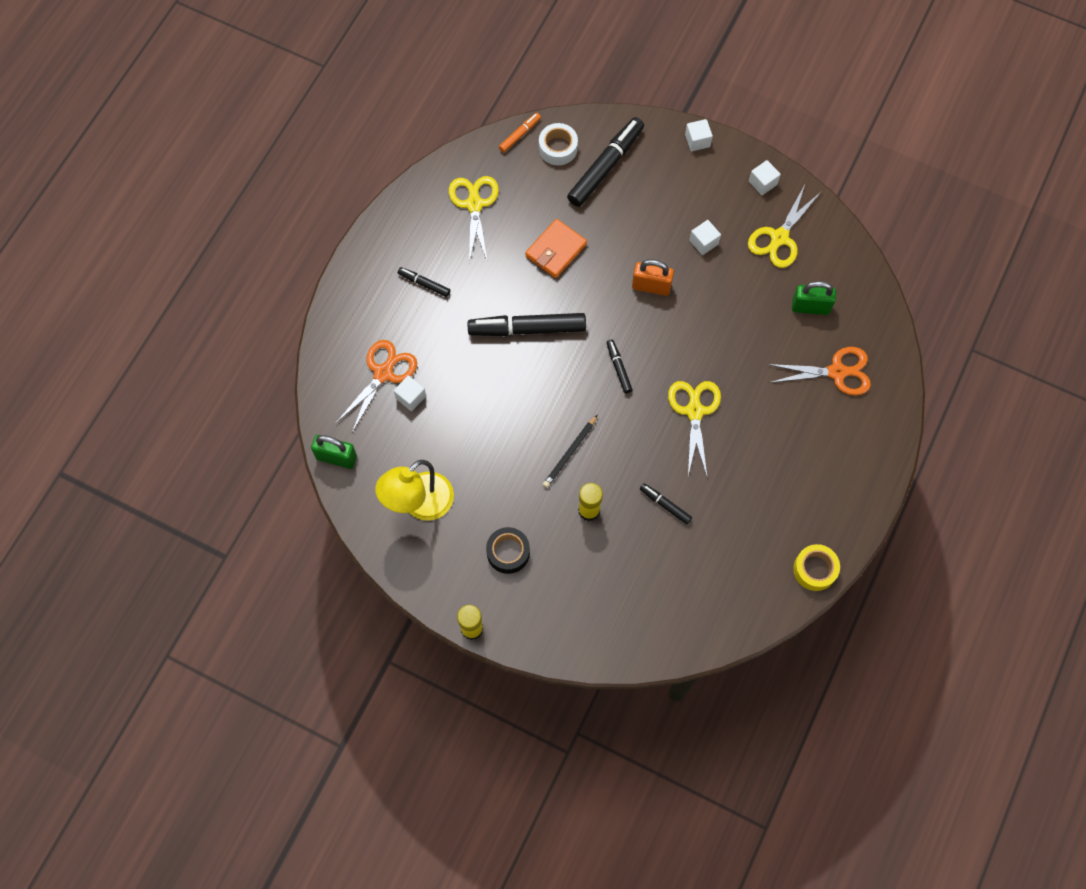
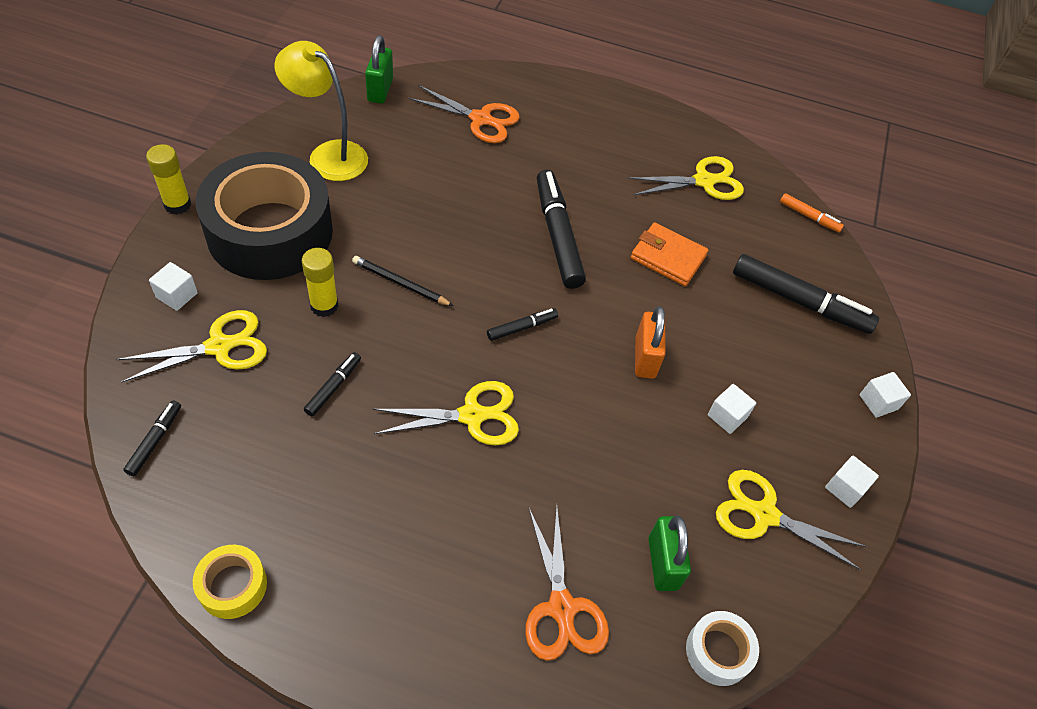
camera: 75 degrees right, 15 degrees down
white cube [394,375,426,411] -> white cube moved to [149,262,198,311]
black marker [398,267,450,297] -> black marker moved to [123,400,181,476]
black tape [486,527,530,574] -> black tape [196,152,333,280], size x2.40
white tape [539,123,578,165] -> white tape moved to [686,611,759,686]
none -> yellow scissors [116,310,267,383]

